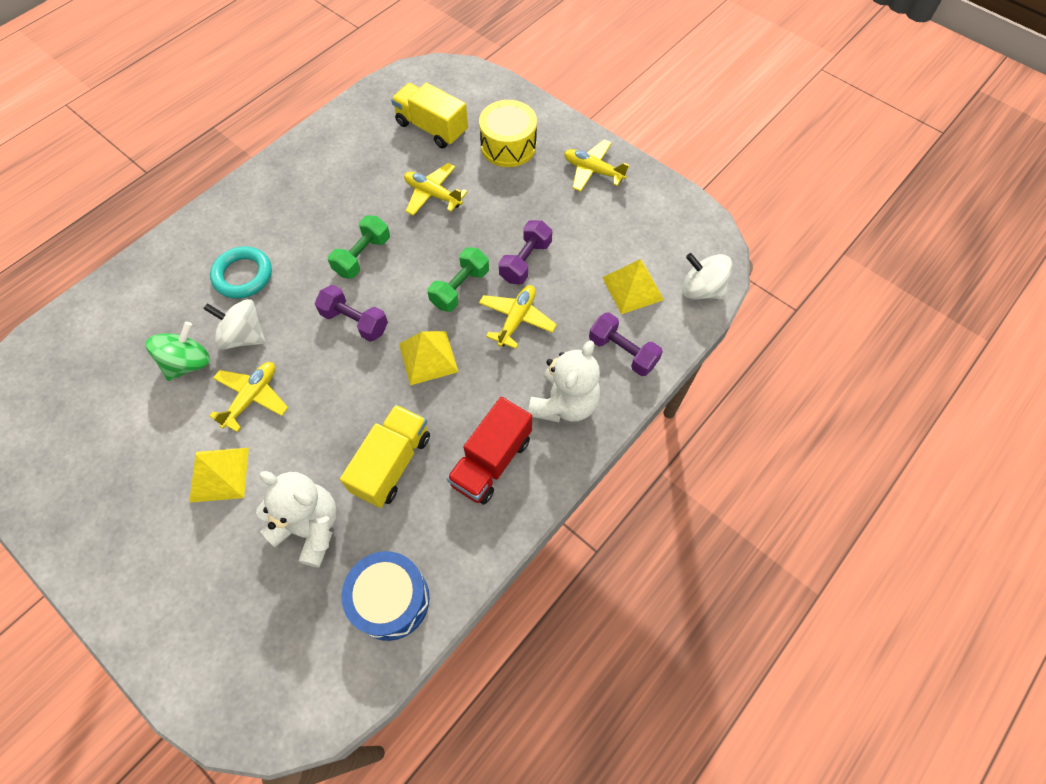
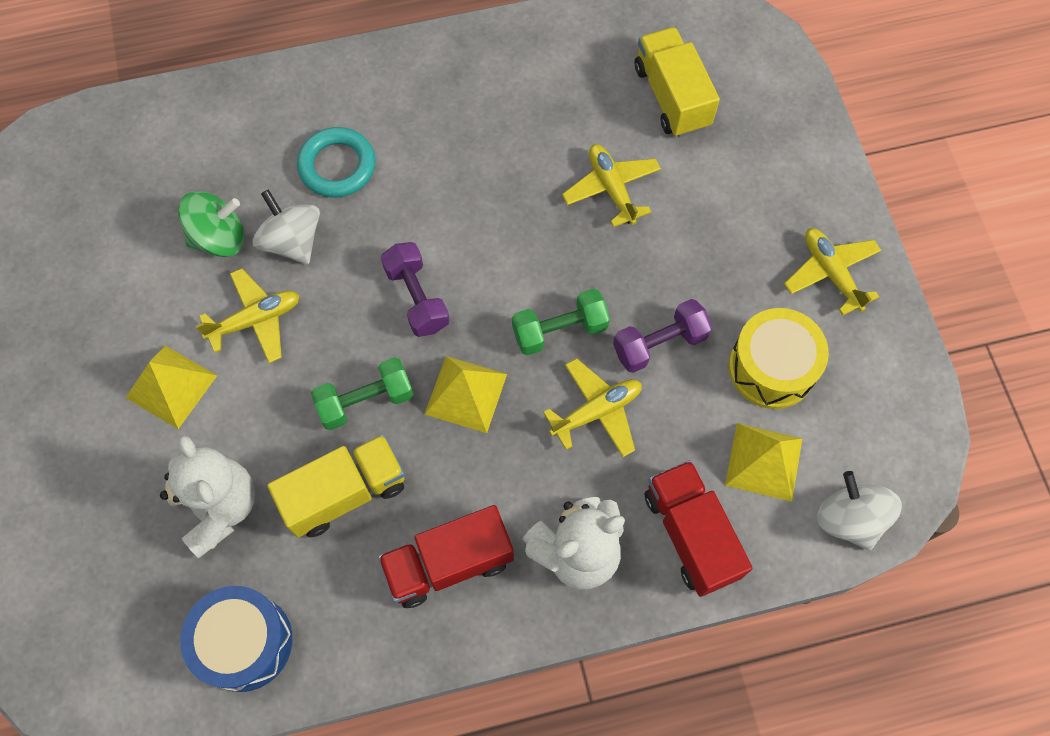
camera: 35 degrees right, 5 degrees up
green dumbbell [328,215,390,279] -> green dumbbell moved to [311,357,413,430]
yellow drum [479,100,537,167] -> yellow drum moved to [729,308,829,409]
purple dumbbell [589,312,663,376] -> red truck [645,460,753,597]

